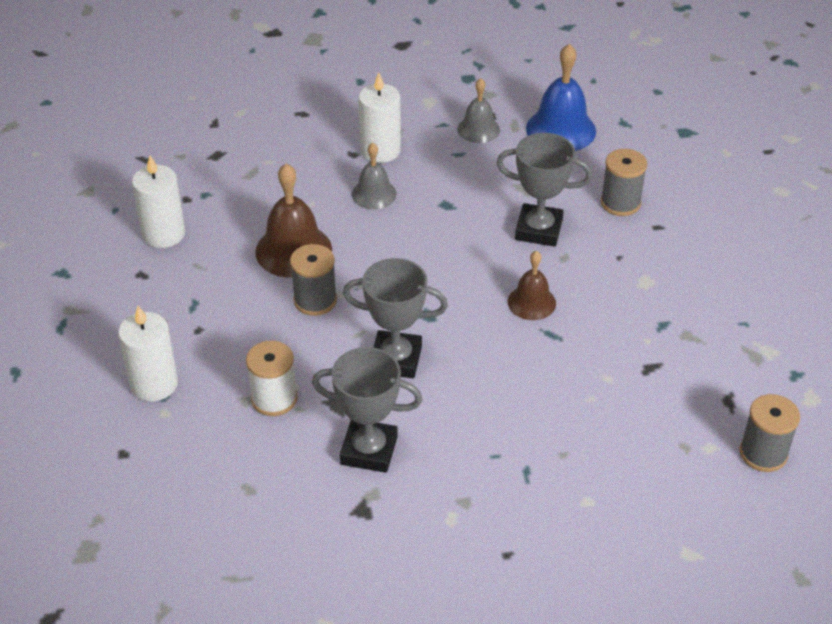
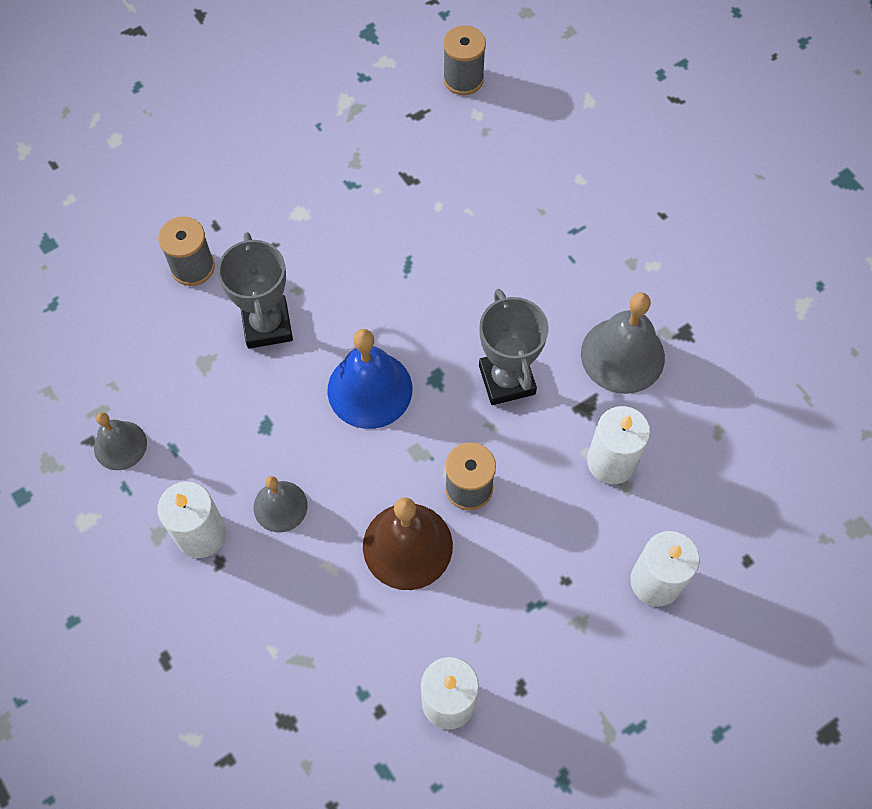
camera: 115 degrees left, 20 degrees up
white spool [246,341,297,416] -> white candle [587,406,650,484]
grey trophy [312,347,423,473] -> grey bell [581,292,665,394]
brown bell [508,251,556,320] -> none
blue bell [526,44,596,151] -> blue bell moved to [327,329,412,429]

